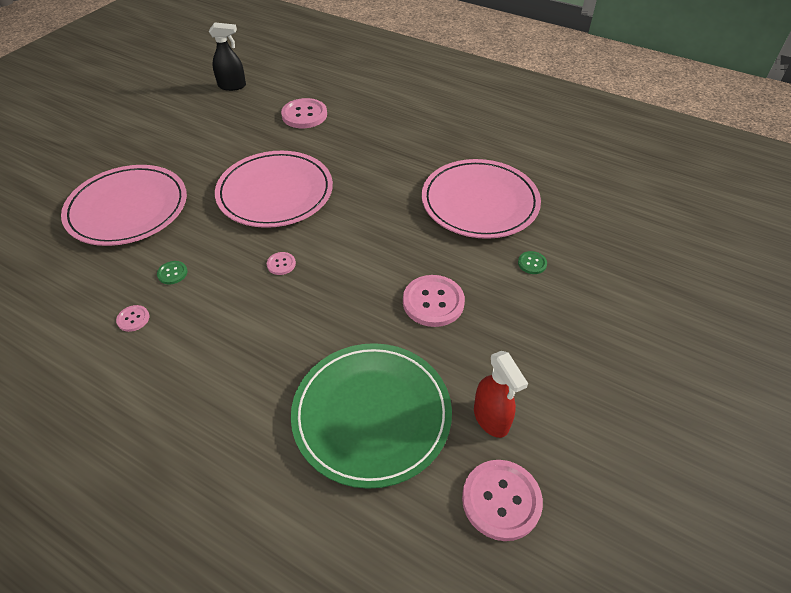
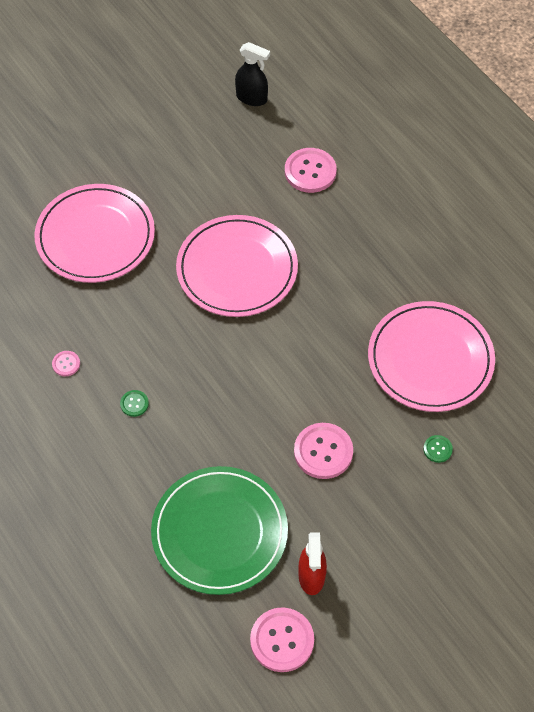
camera: 25 degrees right, 10 degrees up
green button [157,261,188,284] -> green button moved to [120,390,149,417]
pink button [267,252,296,275] -> none

